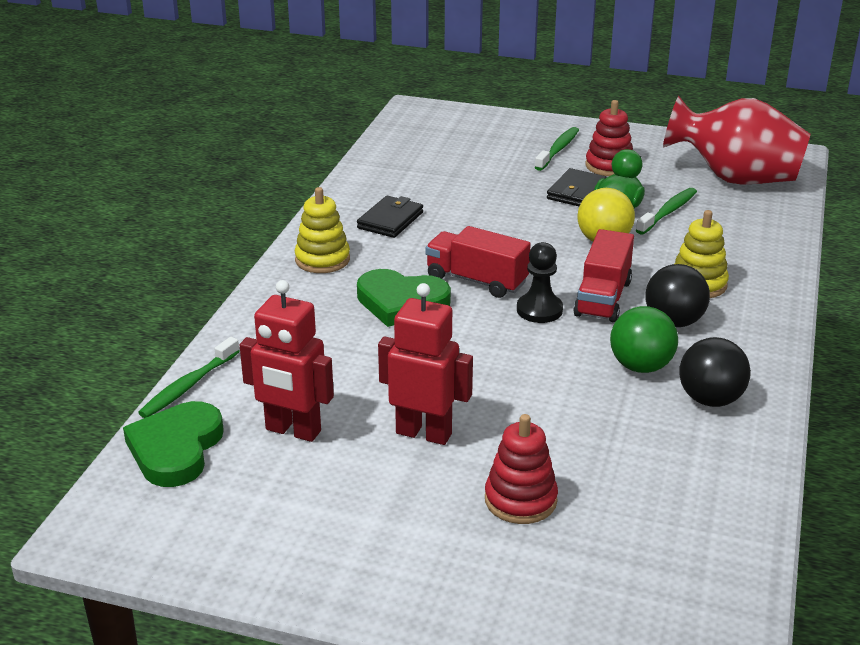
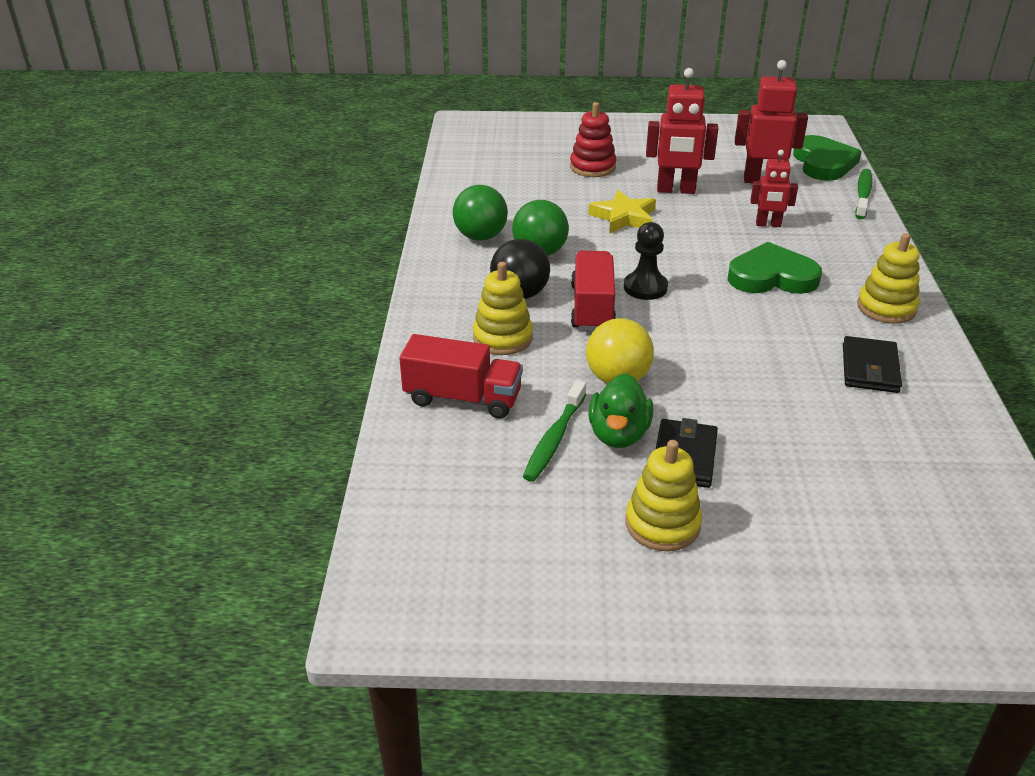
camera: 165 degrees right, 5 degrees up
red truck [425,226,531,298] -> red truck moved to [399,334,523,419]
green toothbrush [535,127,579,171] -> none
red stacking toy [585,100,633,176] -> yellow stacking toy [626,440,702,551]
red vase [663,96,811,185] -> none
black ball [679,337,751,407] -> green ball [453,185,508,240]
none -> yellow star [588,190,656,233]
none -> red robot [750,150,798,227]

